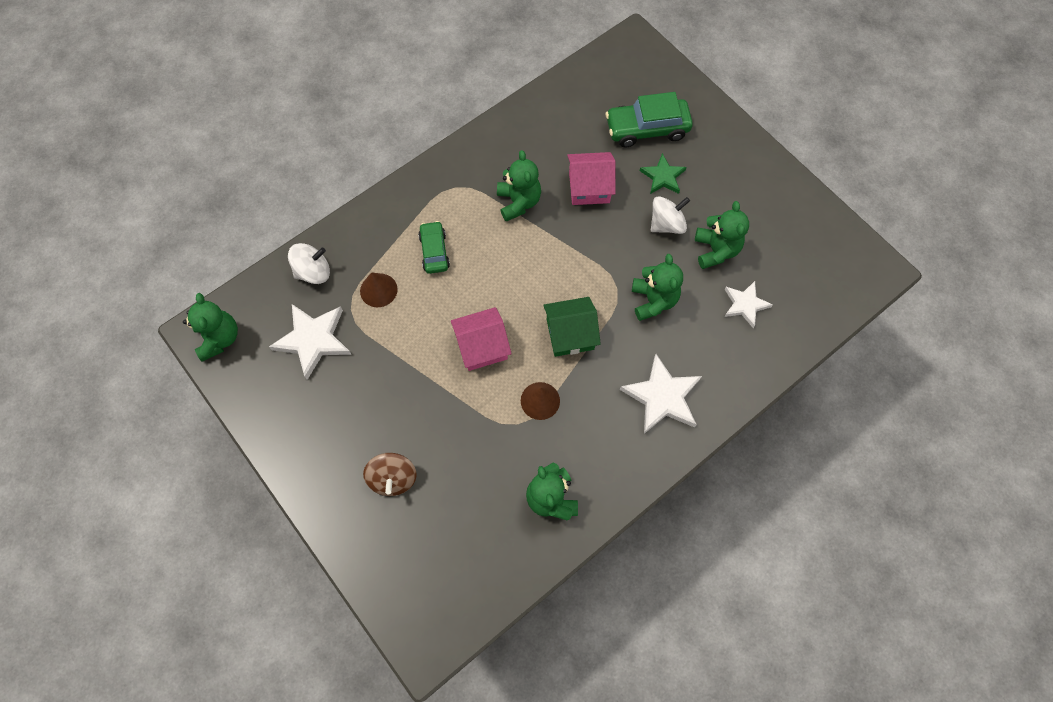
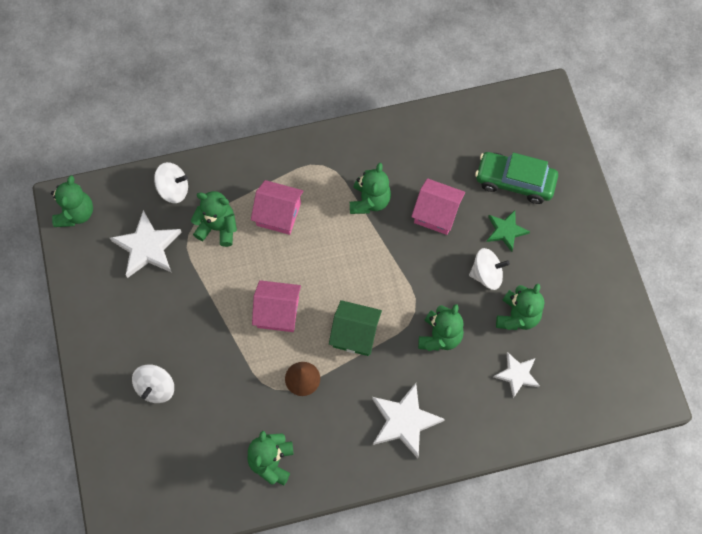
camera: 25 degrees right, 0 degrees up
brown cone [360,272,398,307] -> green teddy bear [191,191,237,247]
brown spinning top [363,453,417,496] -> white spinning top [132,364,174,403]
green car [418,221,450,274] -> pink house [251,180,304,235]

